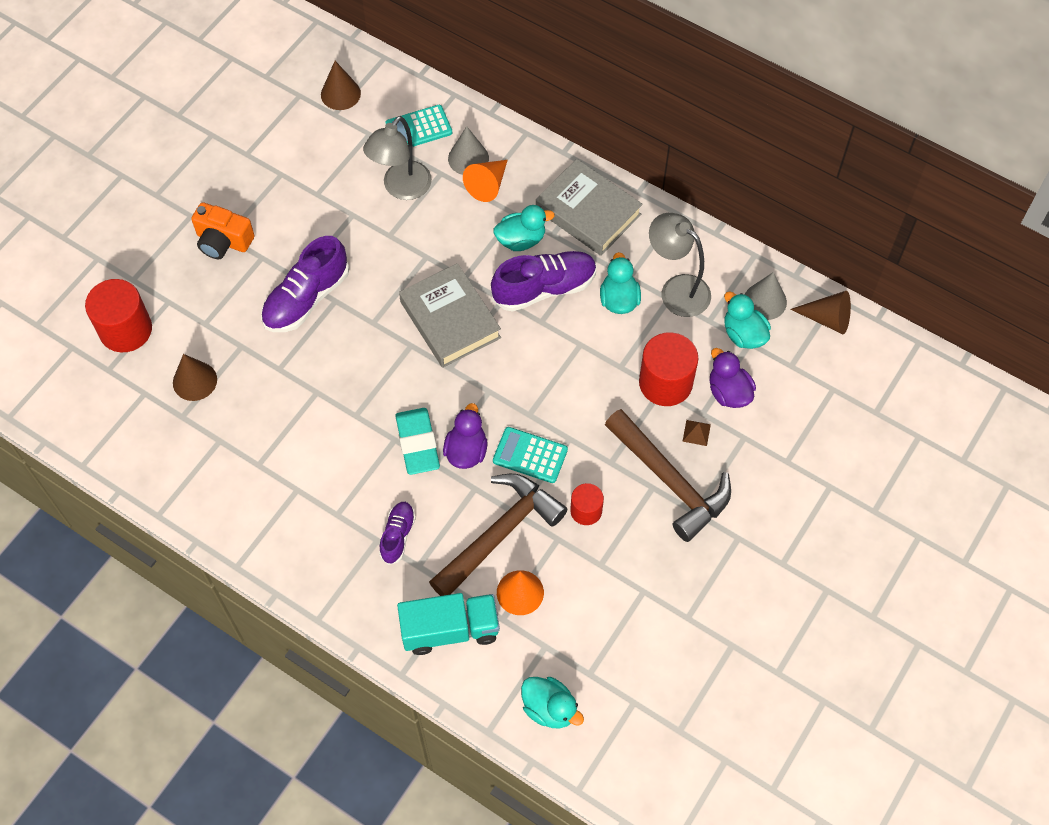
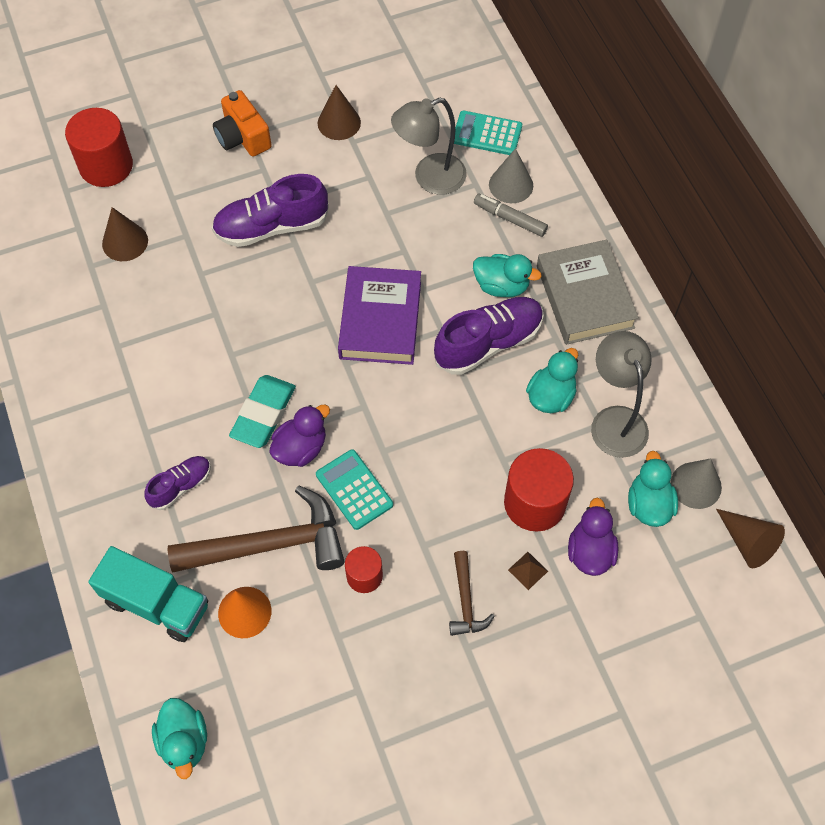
camera: 35 degrees right, 0 degrees up
brown cone [321,61,361,110] -> brown cone moved to [318,85,361,140]
grey book [399,263,501,368] -> purple book [338,266,421,365]
orange cone [463,160,508,202] -> grey marker [474,193,548,237]
purple shoe [491,251,597,312] -> purple shoe turned 45 degrees counterclockwise [434,297,544,375]
brown hammer [605,409,731,542] -> brown hammer [449,551,495,636], size x0.49

